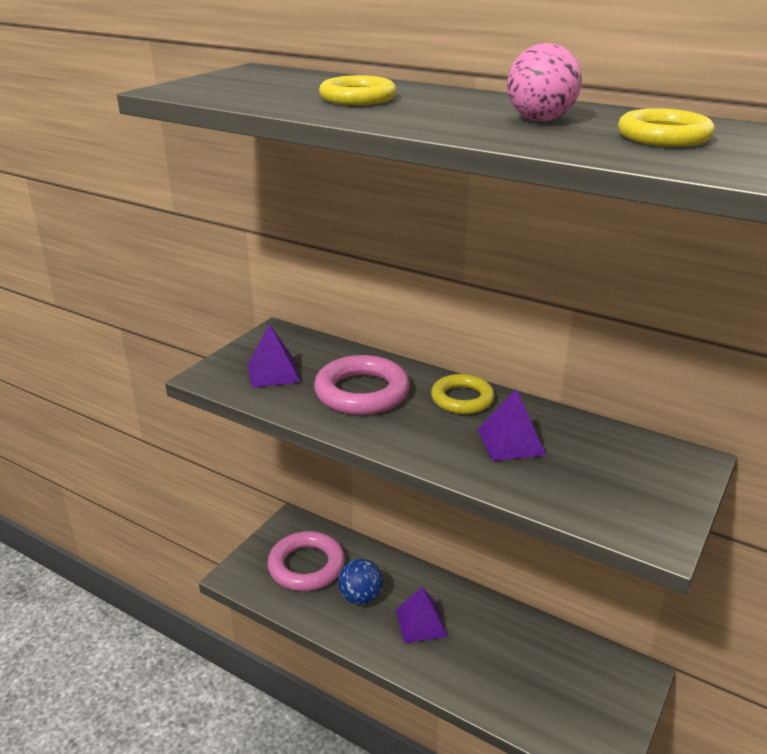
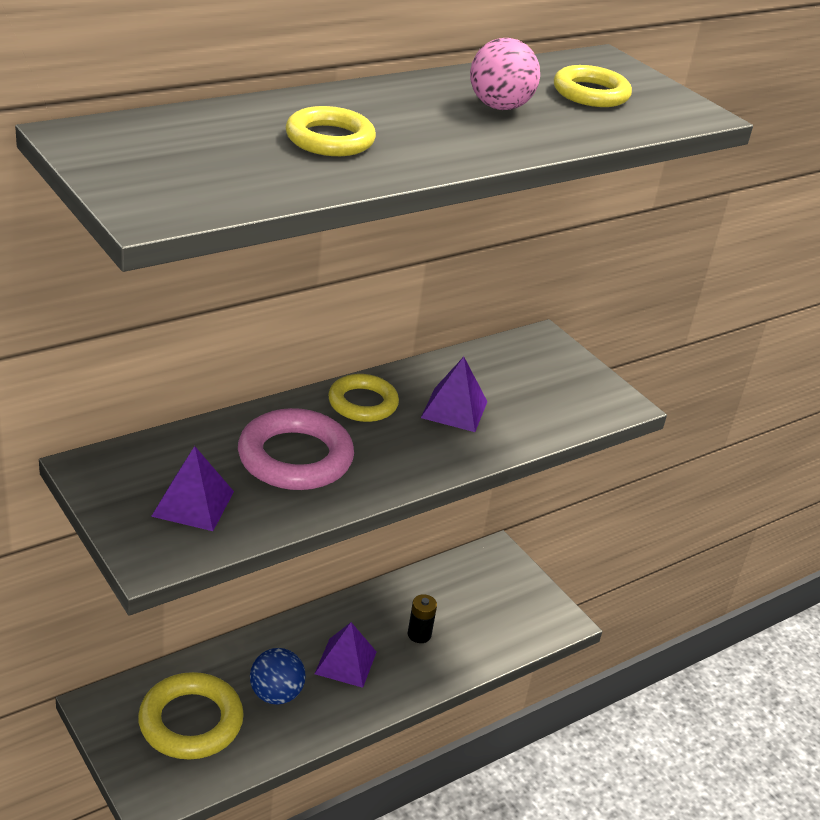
camera: 70 degrees left, 5 degrees up
pink ring [267,531,345,591] -> yellow ring [138,672,244,760]
none -> black battery [408,594,437,643]

